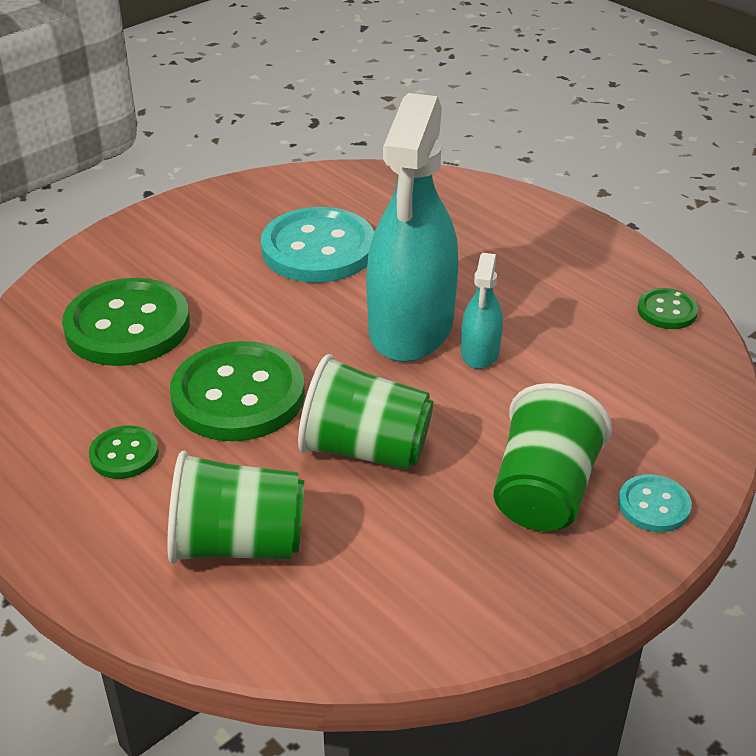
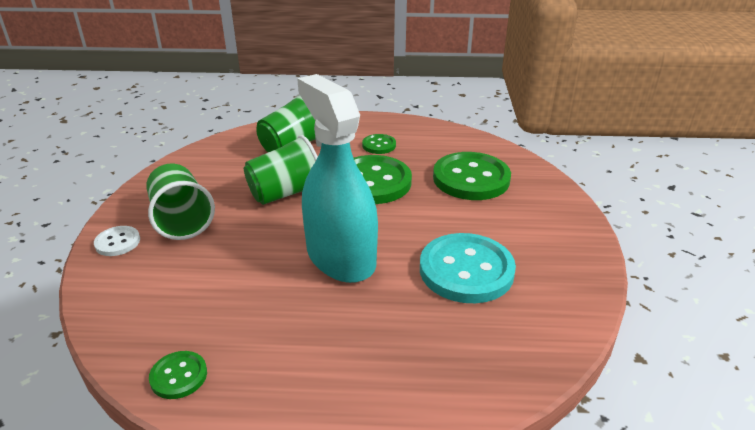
camera: 135 degrees right, 5 degrees down
turquoise spray bottle [461,253,503,369] -> none
turquoise button [618,474,692,532] -> white button [94,226,140,256]

